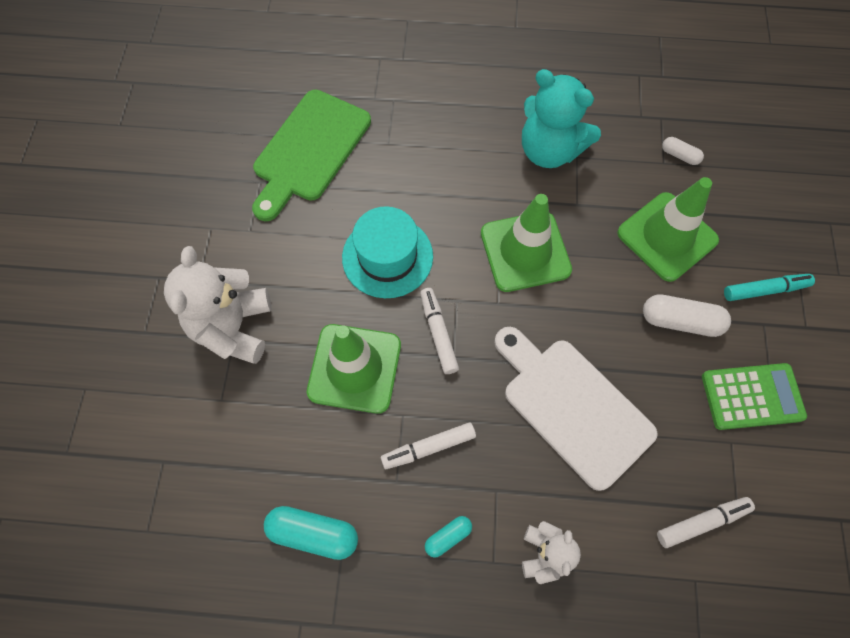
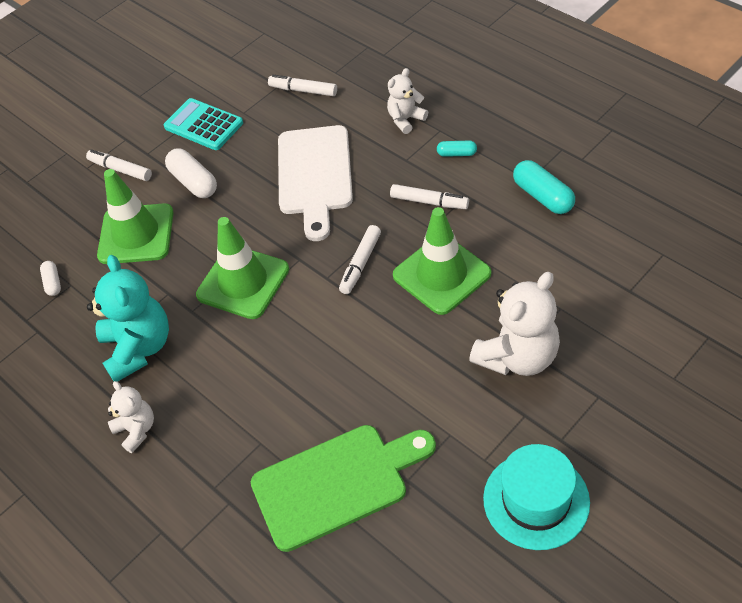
camera: 135 degrees left, 15 degrees down
turquoise hat [342,206,433,298] -> turquoise hat moved to [483,444,590,550]
green calculator [702,363,807,430] -> turquoise calculator [164,98,243,150]
turquoise marker [724,274,815,301] -> white marker [86,149,152,181]
none -> white teddy bear [108,381,154,453]

